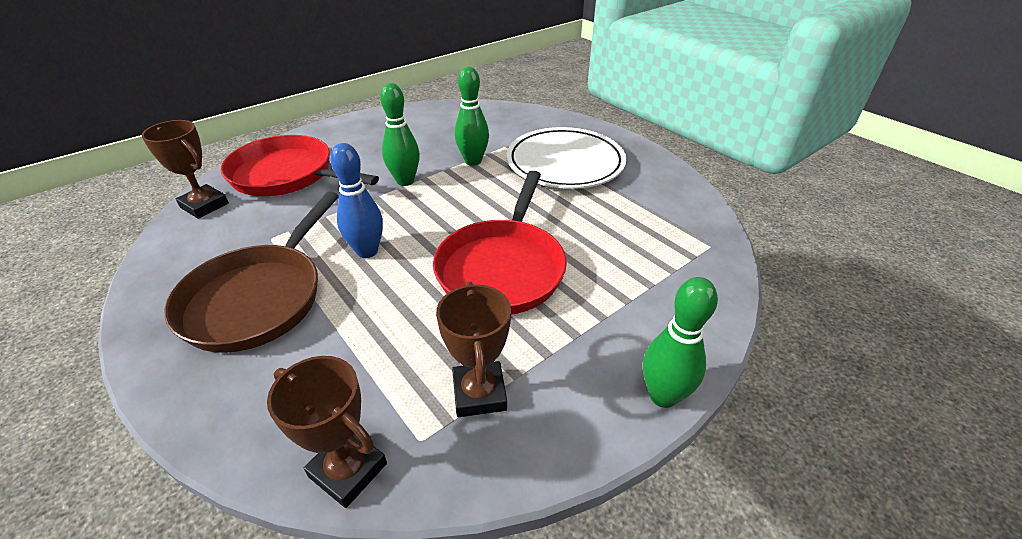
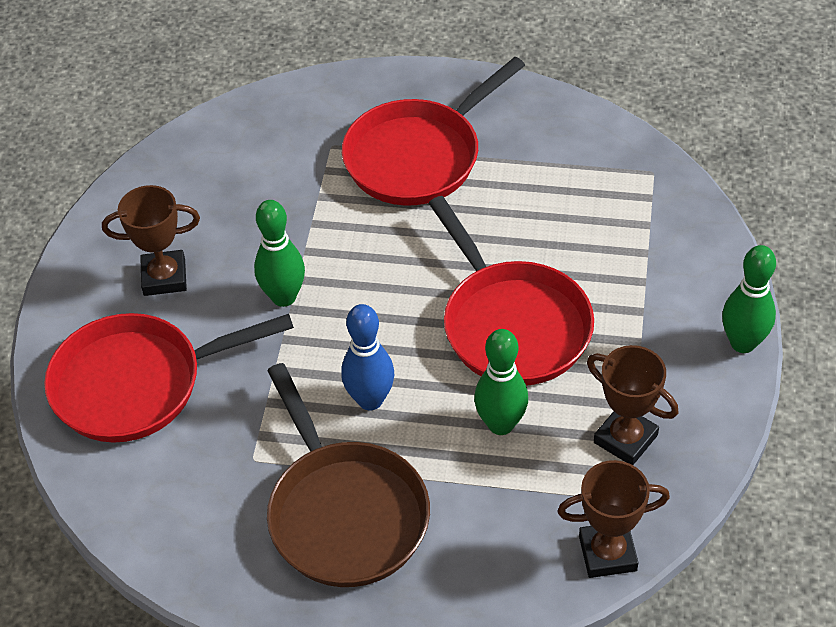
camera: 40 degrees left, 10 degrees up
brown trophy [141,120,229,219] -> brown trophy moved to [102,185,200,296]
green bowling pin [455,67,489,166] -> green bowling pin moved to [474,329,528,435]
white plate [506,127,626,189] -> red pan [342,57,525,206]

